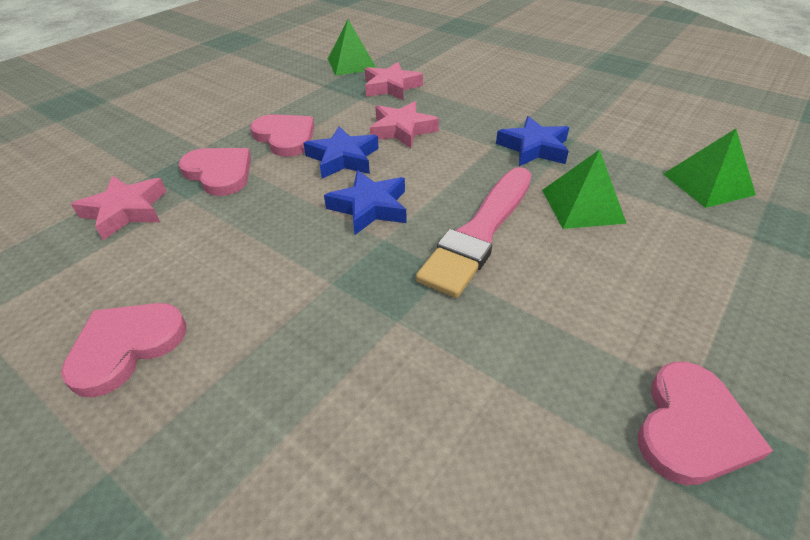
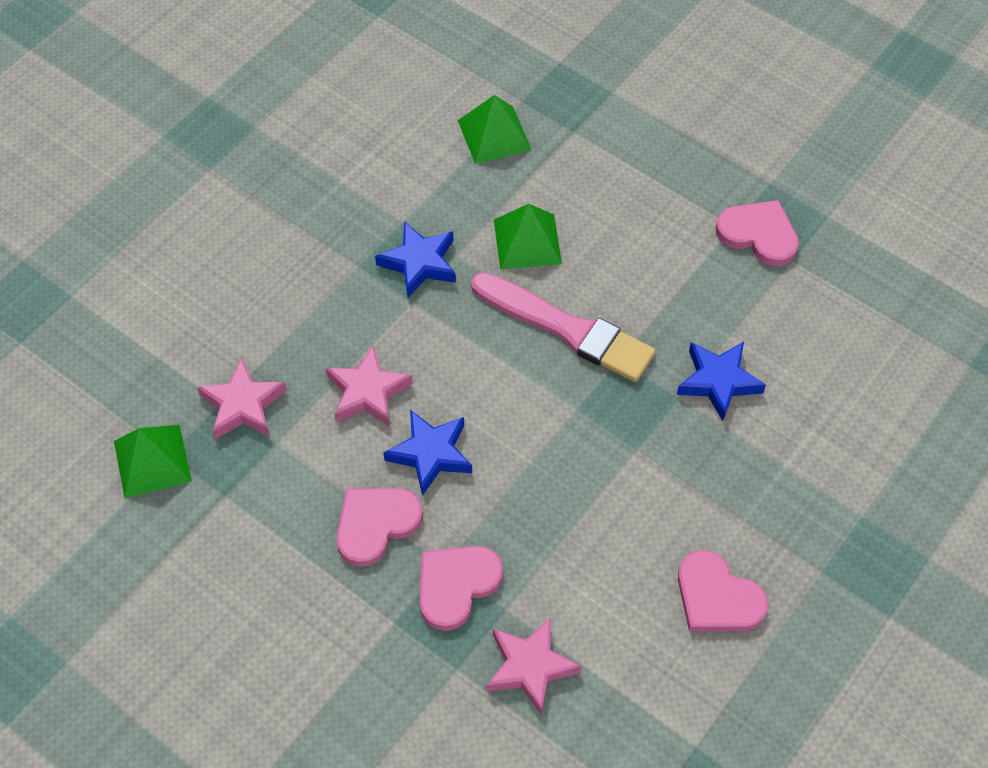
camera: 90 degrees left, 15 degrees up
blue star [324,170,406,235] -> blue star moved to [677,342,766,421]

